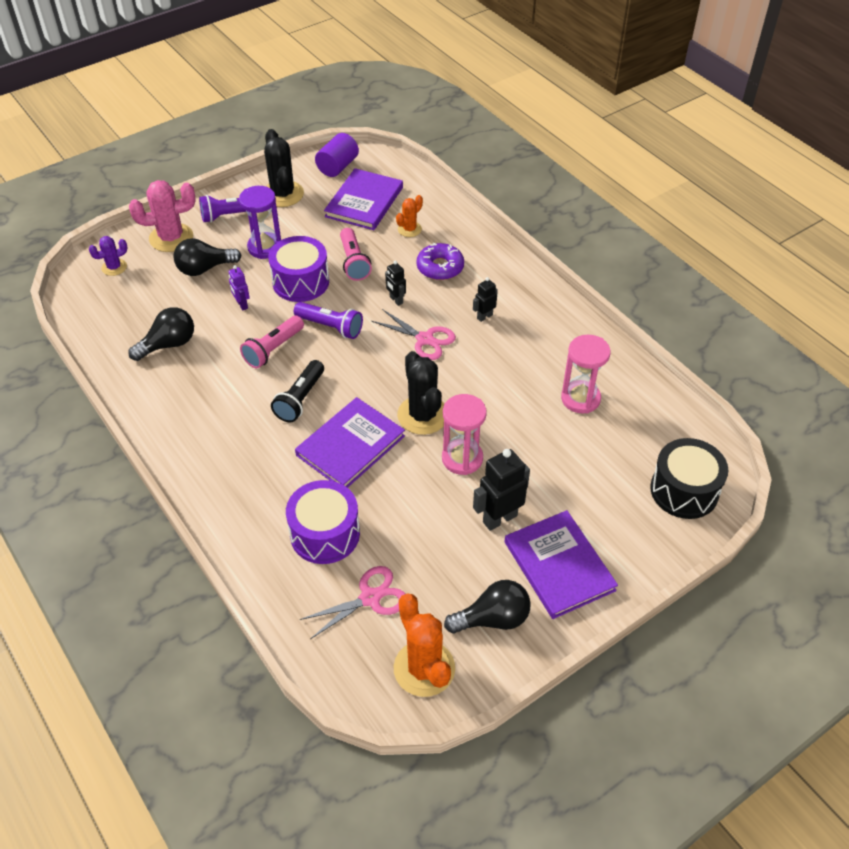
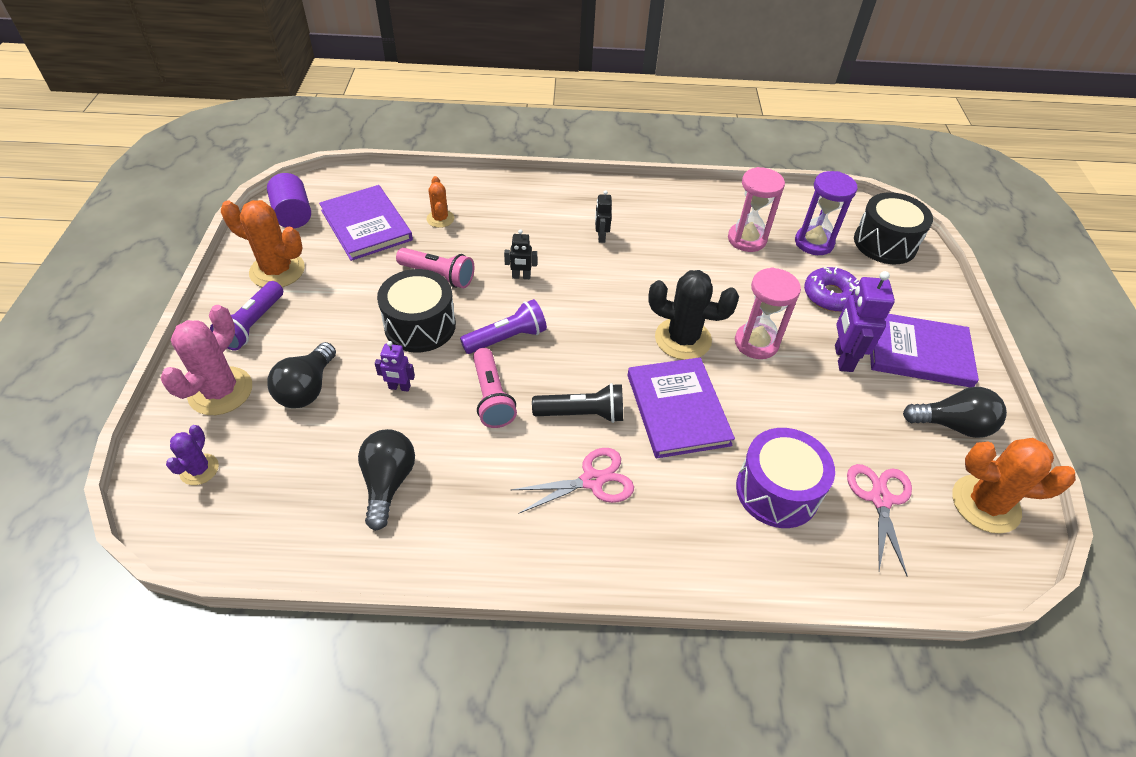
camera: 55 degrees left, 0 degrees up
purple hourglass [239,186,281,259] -> purple hourglass moved to [795,171,858,255]
black cactus [264,129,304,207] -> orange cactus [221,200,305,287]
purple drum [268,236,329,302] -> black drum [377,269,456,353]
black flashlight [271,360,324,422] -> black flashlight turned 60 degrees counterclockwise [532,383,623,423]
pink scissors [371,309,456,360] -> pink scissors moved to [511,448,634,514]
purple donut [417,243,464,280] -> purple donut moved to [804,267,859,312]
black light bulb [444,580,531,633] -> black light bulb turned 75 degrees clockwise [903,387,1007,438]
black robot [473,449,530,531] -> purple robot [835,271,895,372]

